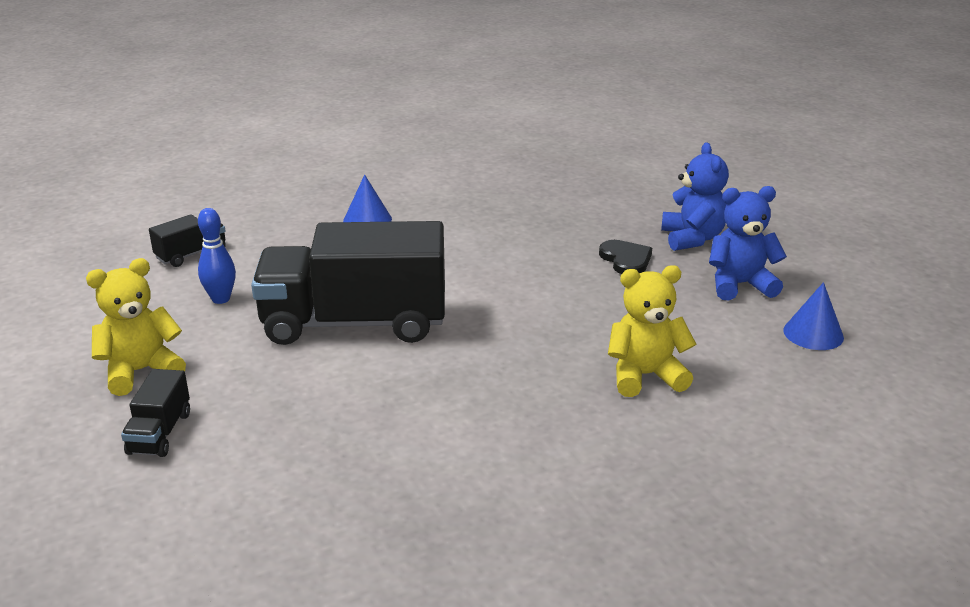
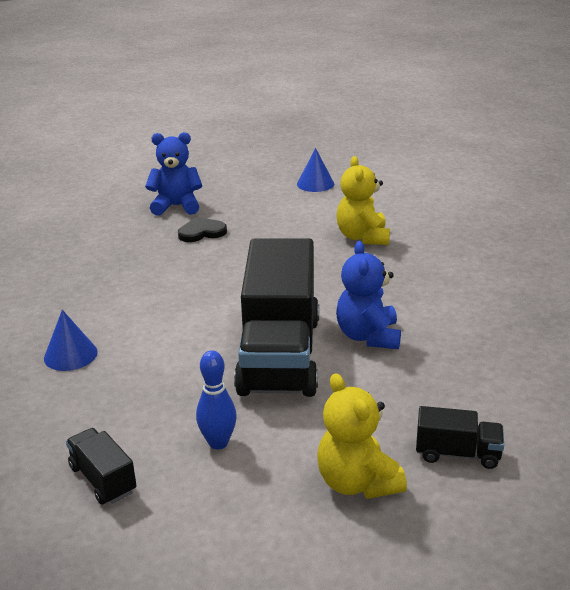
camera: 85 degrees left, 0 degrees up
blue teddy bear [709,186,787,301] -> blue teddy bear moved to [336,241,401,349]

